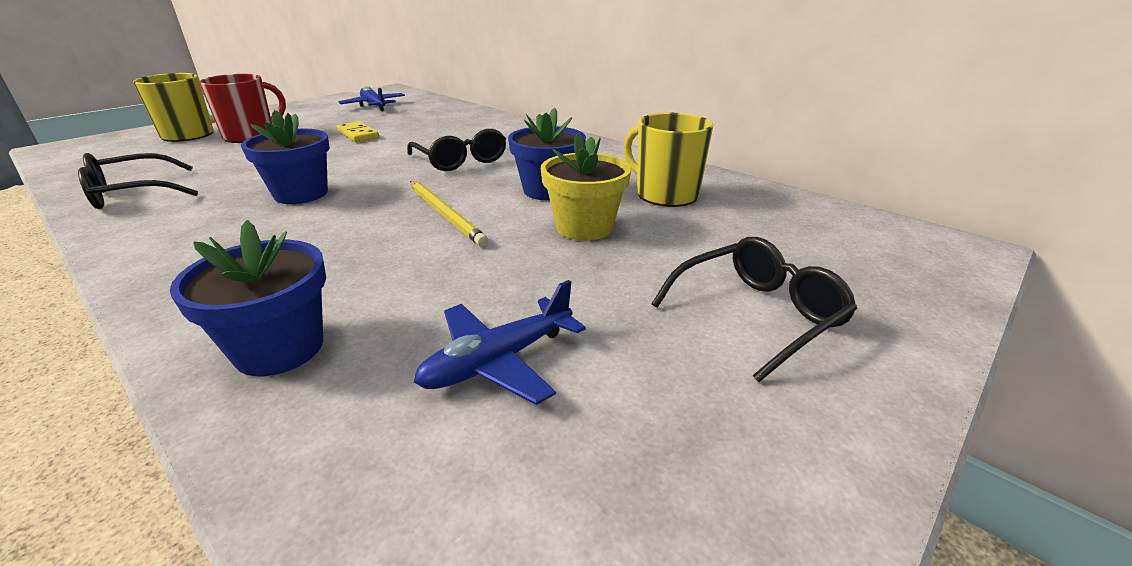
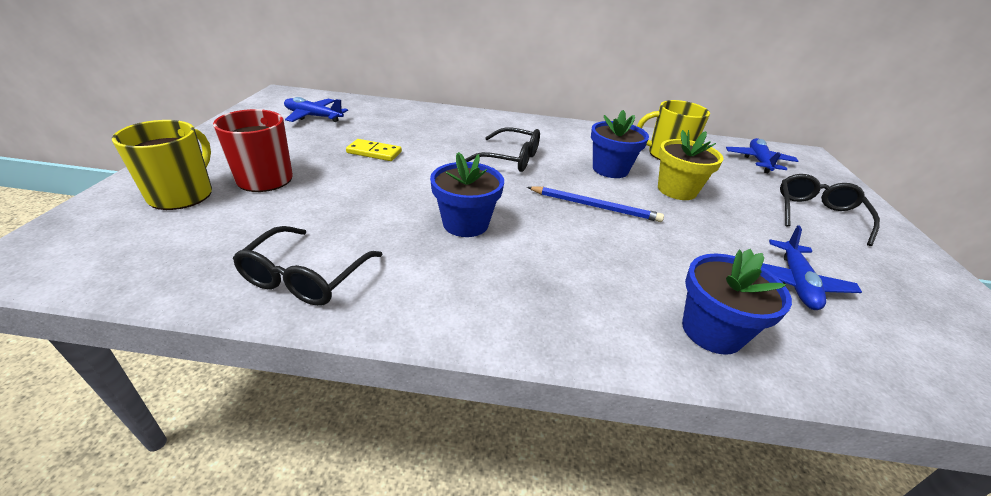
camera: 40 degrees left, 5 degrees up
yellow pencil [410,181,488,246] -> blue pencil [527,186,664,222]
none -> blue plane [726,138,799,173]

